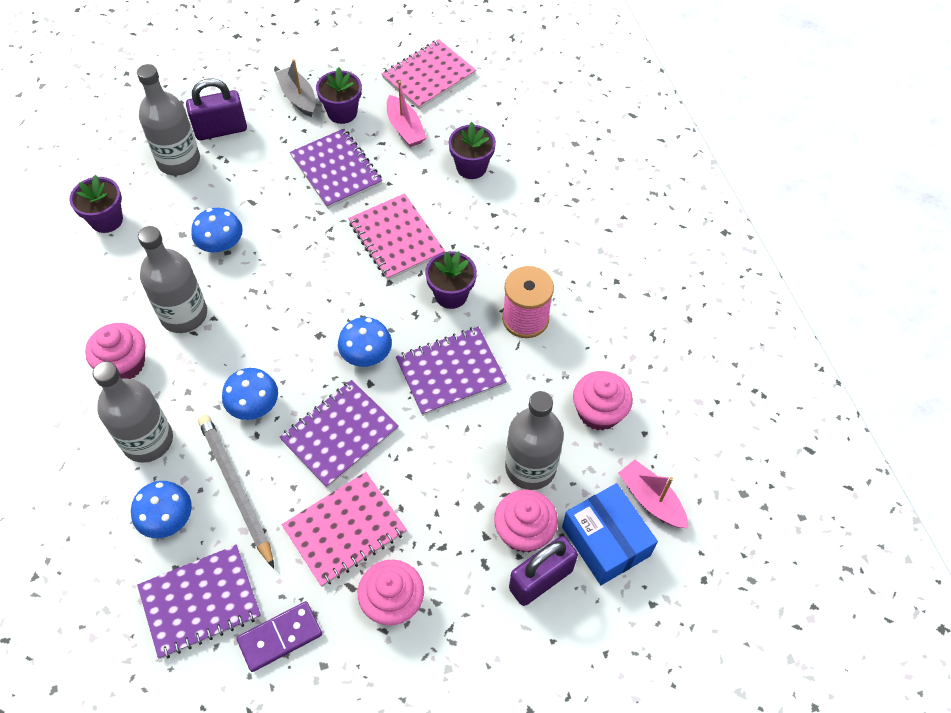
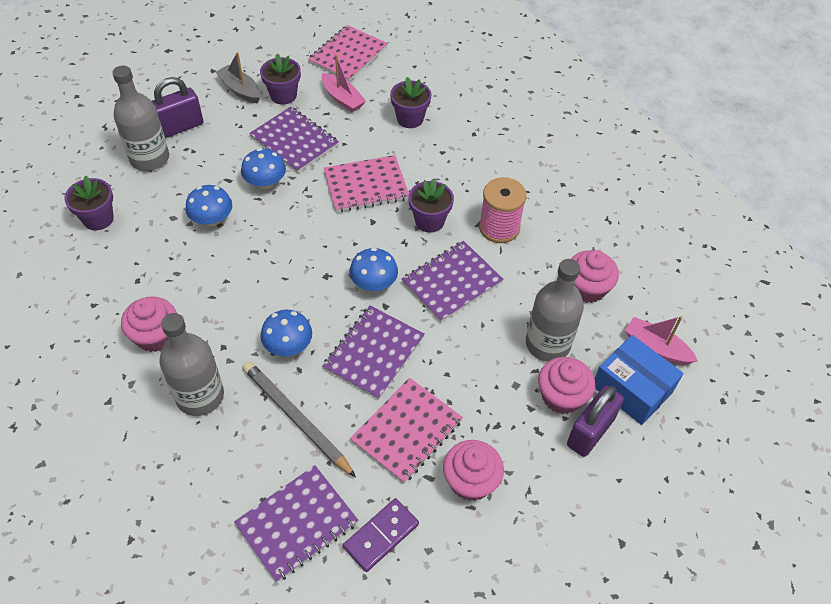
camera: 15 degrees left, 5 degrees down
blue mushroom [131,481,192,538] -> blue mushroom moved to [241,148,286,189]
grey bottle [138,226,207,333] -> none
pink notebook [348,193,445,280] -> pink notebook turned 60 degrees counterclockwise [324,155,409,212]

